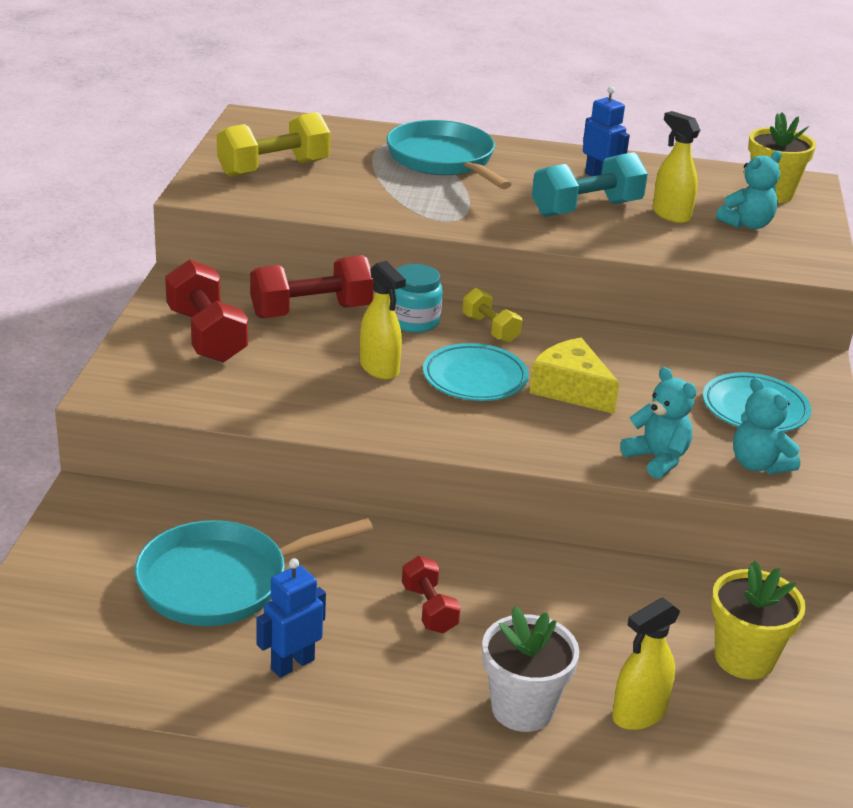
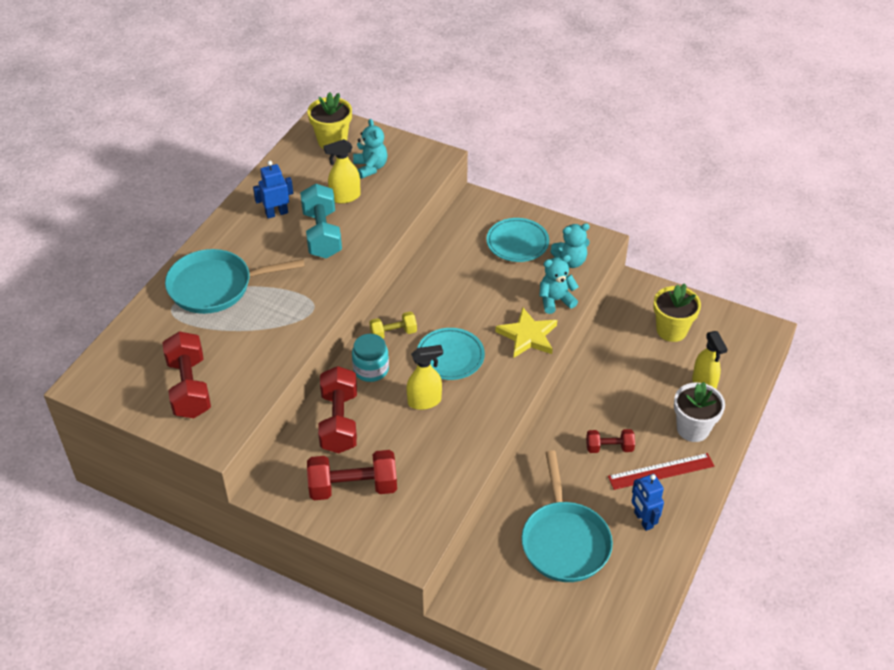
camera: 70 degrees left, 15 degrees up
yellow dumbbell [217,112,331,177] -> red dumbbell [162,331,211,418]
yellow cheese [530,338,619,414] -> none
none -> yellow star [495,307,557,358]
none -> red ruler [608,453,714,490]

